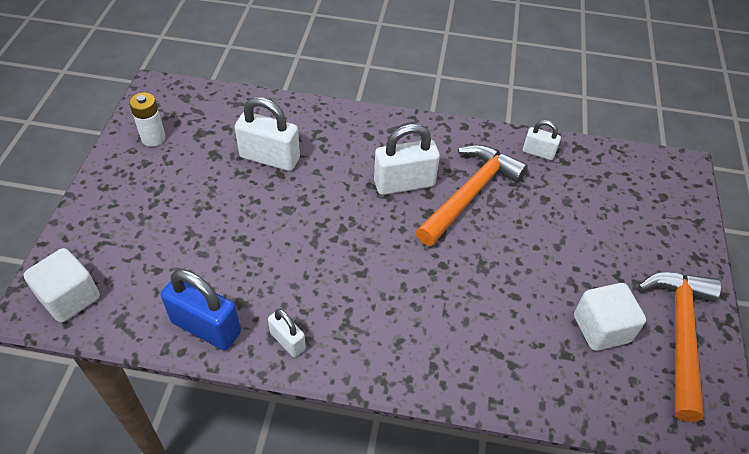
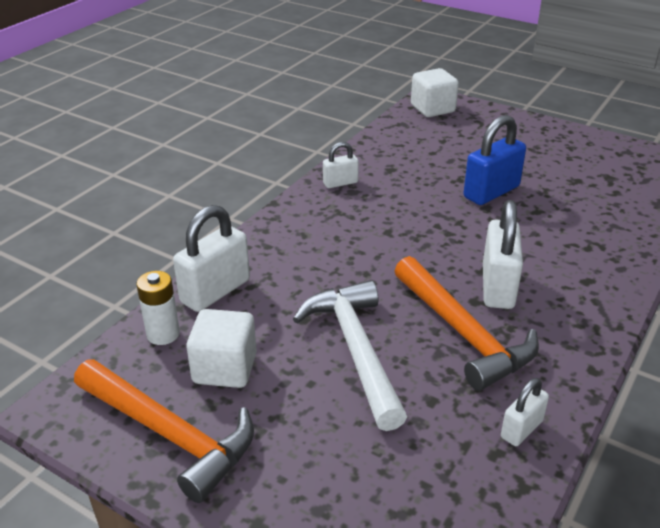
camera: 115 degrees right, 15 degrees down
white battery [129,93,166,147] -> white battery moved to [137,271,180,345]
blue padlock [161,269,241,350] -> blue padlock moved to [464,115,526,205]
white padlock [235,97,300,171] -> white padlock moved to [173,205,250,312]
none -> white hammer [293,280,407,431]

